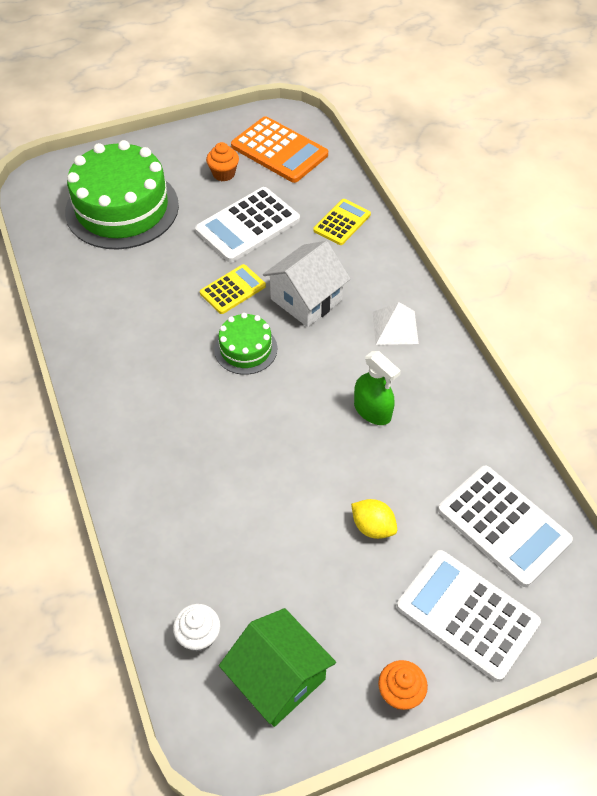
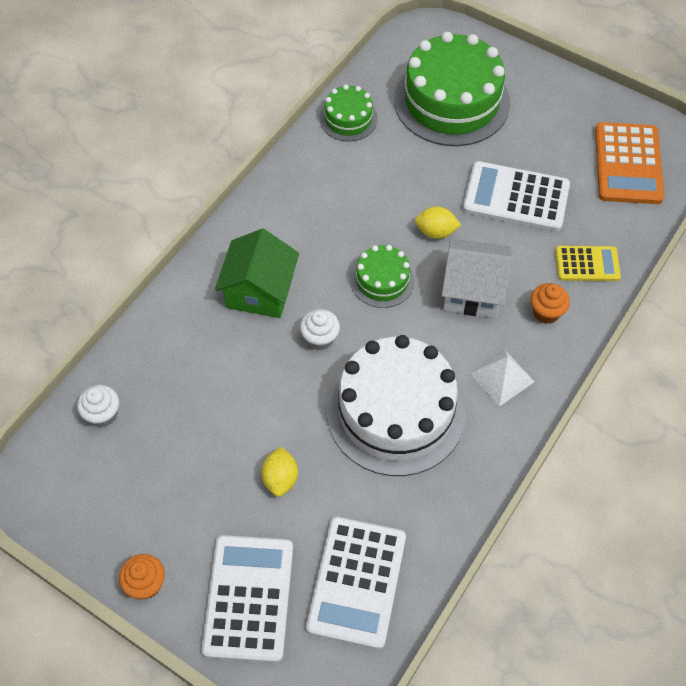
camera: 55 degrees right, 5 degrees up
yellow calculator [200,264,266,314] -> yellow lemon [415,206,461,239]
orange cupcake [206,142,239,182] -> orange cupcake moved to [530,283,570,324]
green house [219,608,336,727] -> green house moved to [215,229,299,318]
green spray bottle [354,351,401,425] -> white cake [327,335,466,476]
none -> white cupcake [300,309,340,350]
none -> green cake [320,84,378,141]

